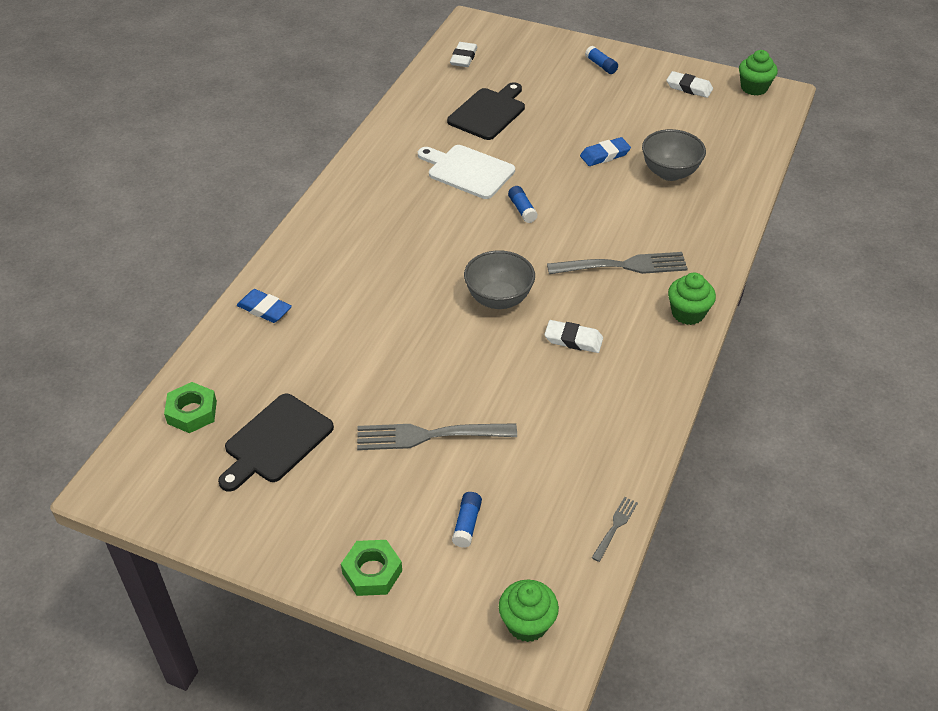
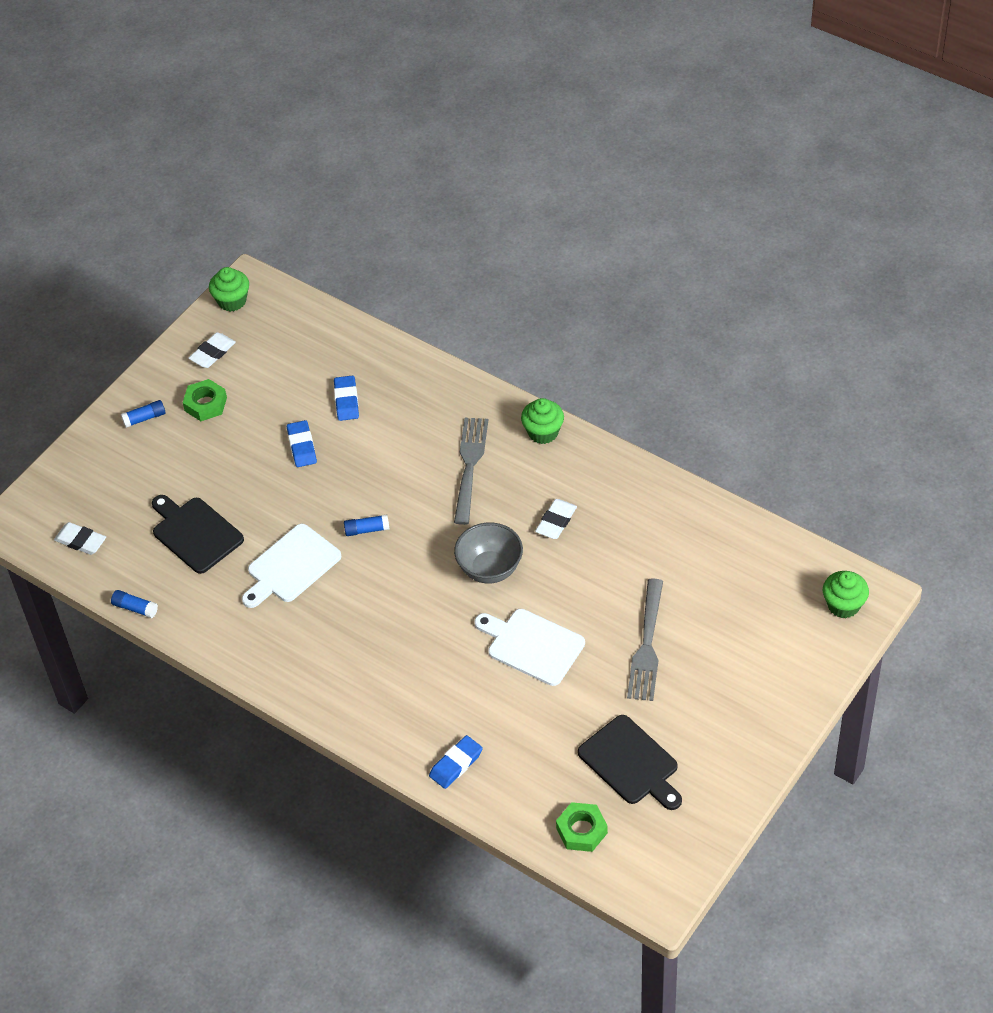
camera: 75 degrees left, 5 degrees up
green nut [341,540,402,596] -> green nut moved to [183,379,227,421]
blue glue stick [452,492,482,548] -> blue glue stick moved to [111,590,158,618]
grey fork [592,497,638,562] -> none
grey bowl [642,129,706,181] -> blue eraser [334,375,359,421]
none -> white cutting board [474,609,585,686]

